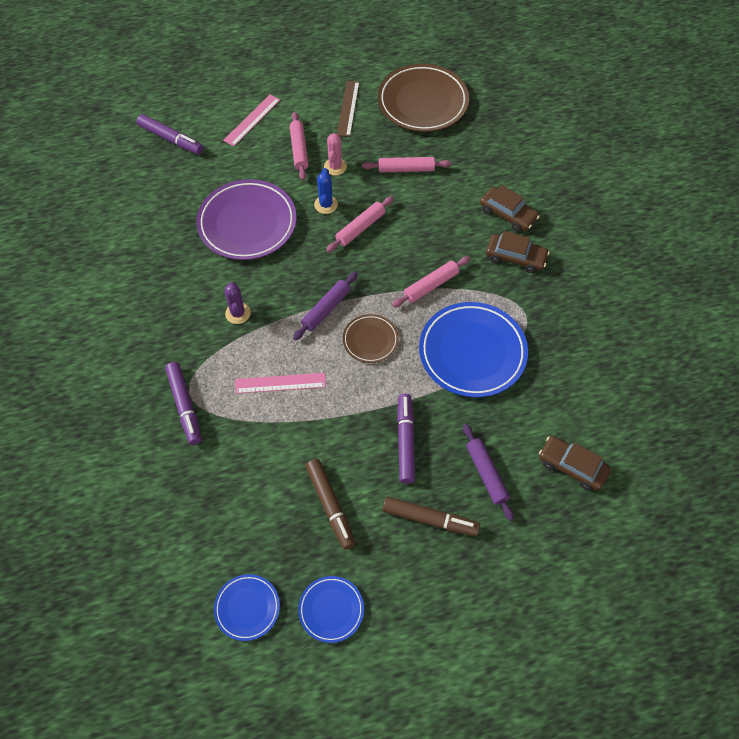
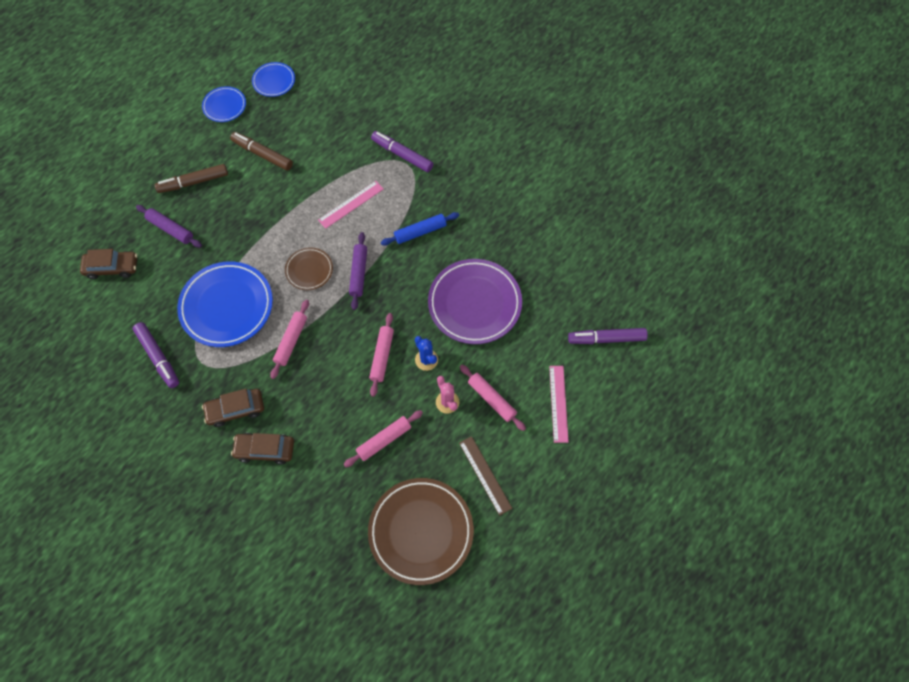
camera: 145 degrees right, 5 degrees up
purple cactus [224,282,251,324] -> blue rolling pin [381,212,459,246]
purple marker [397,394,415,484] -> purple marker moved to [133,322,179,388]

